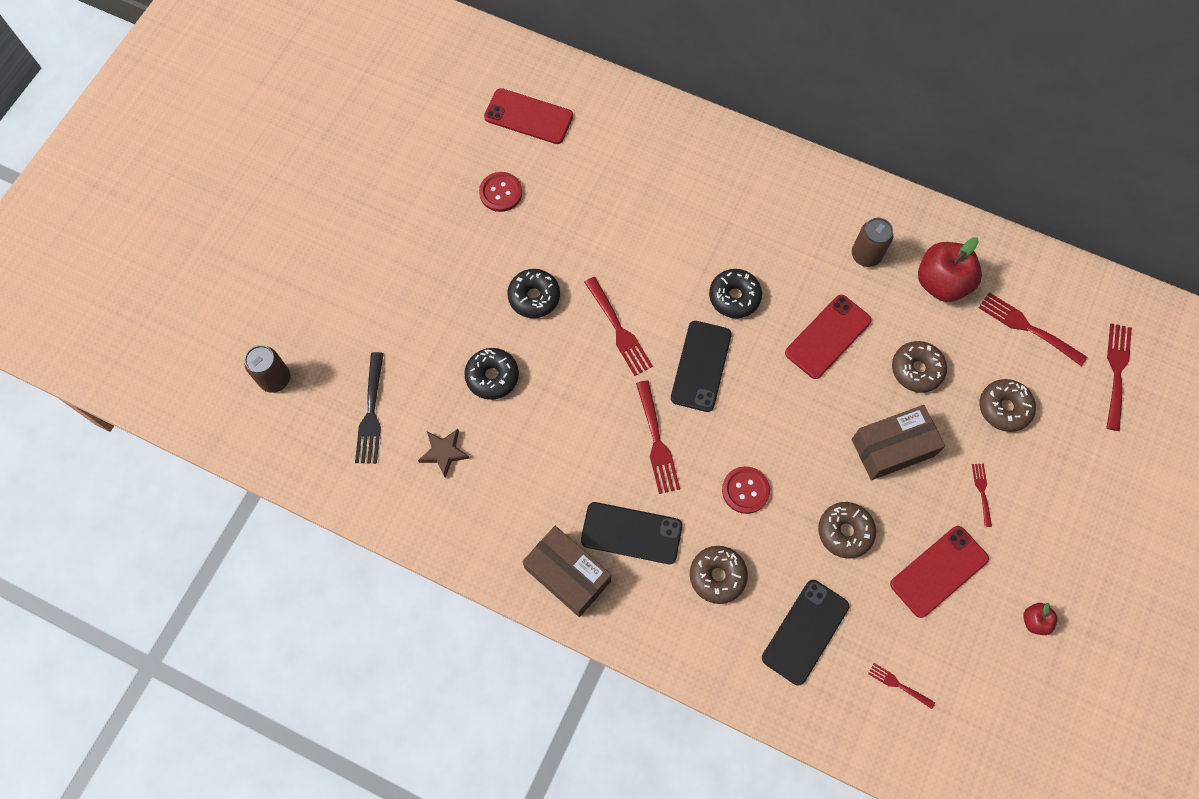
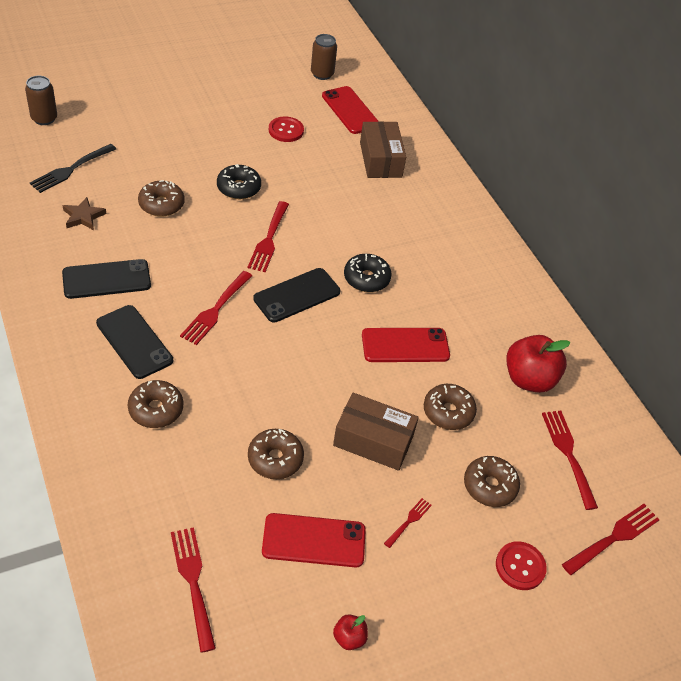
camera: 35 degrees right, 20 degrees down
black donut [464,348,519,400] -> brown donut [138,180,185,217]
brown box [522,526,611,617] -> brown box moved to [360,121,406,178]
red button [722,466,770,514] -> red button moved to [496,541,547,590]
black phone [762,580,849,685] -> black phone moved to [62,259,151,299]
brown can [852,218,893,267] -> brown can moved to [311,34,337,80]
red fork [868,663,935,709] -> red fork [171,527,216,653], size x1.84

